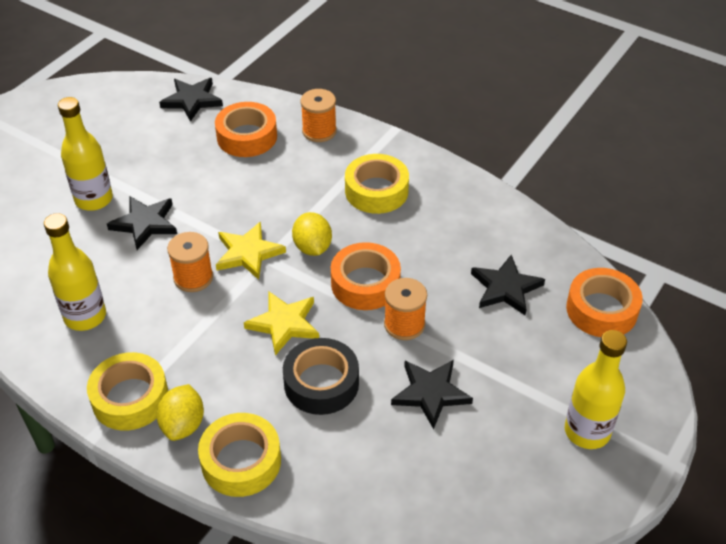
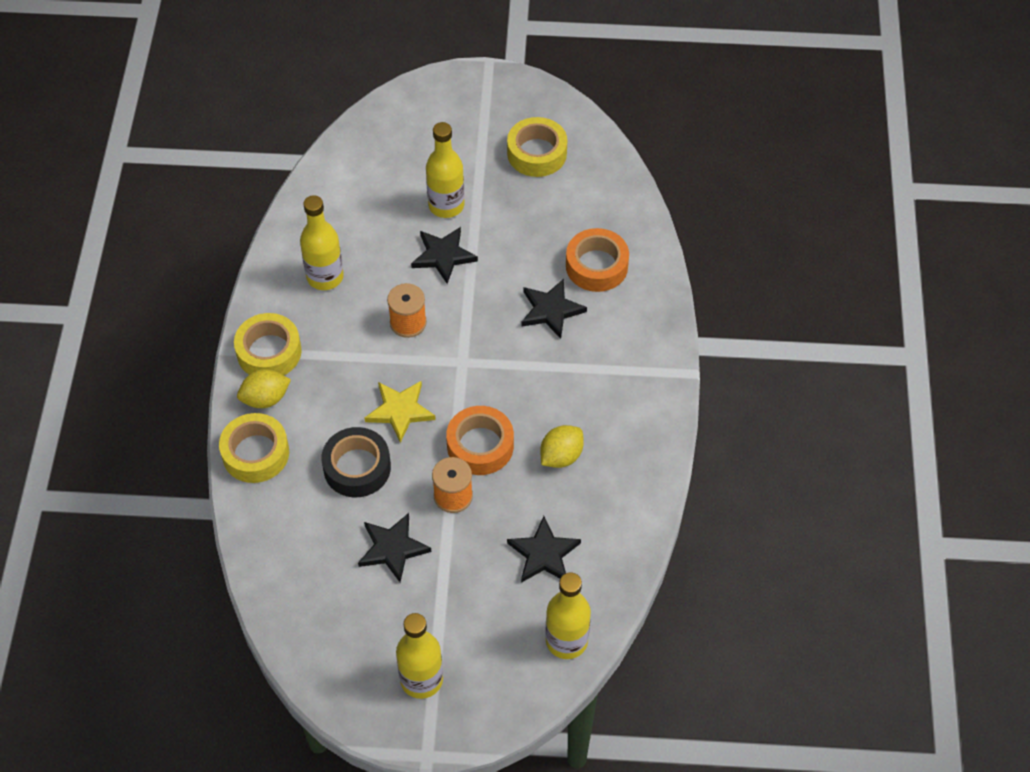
camera: 60 degrees right, 10 degrees up
black star [159,78,223,122] -> black star moved to [521,279,587,339]
yellow star [216,221,286,280] -> none
yellow lemon [292,212,332,256] -> yellow lemon moved to [540,425,584,468]
orange spool [300,89,337,142] -> none
yellow tape [345,154,409,214] -> yellow tape moved to [507,117,567,177]
orange tape [566,268,643,337] -> yellow bottle [545,572,591,659]

